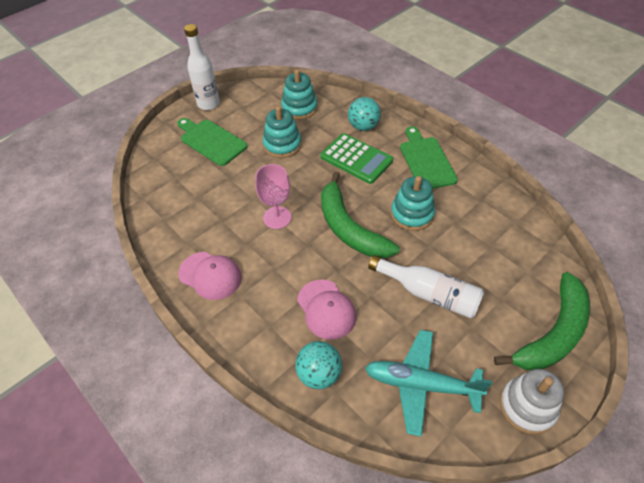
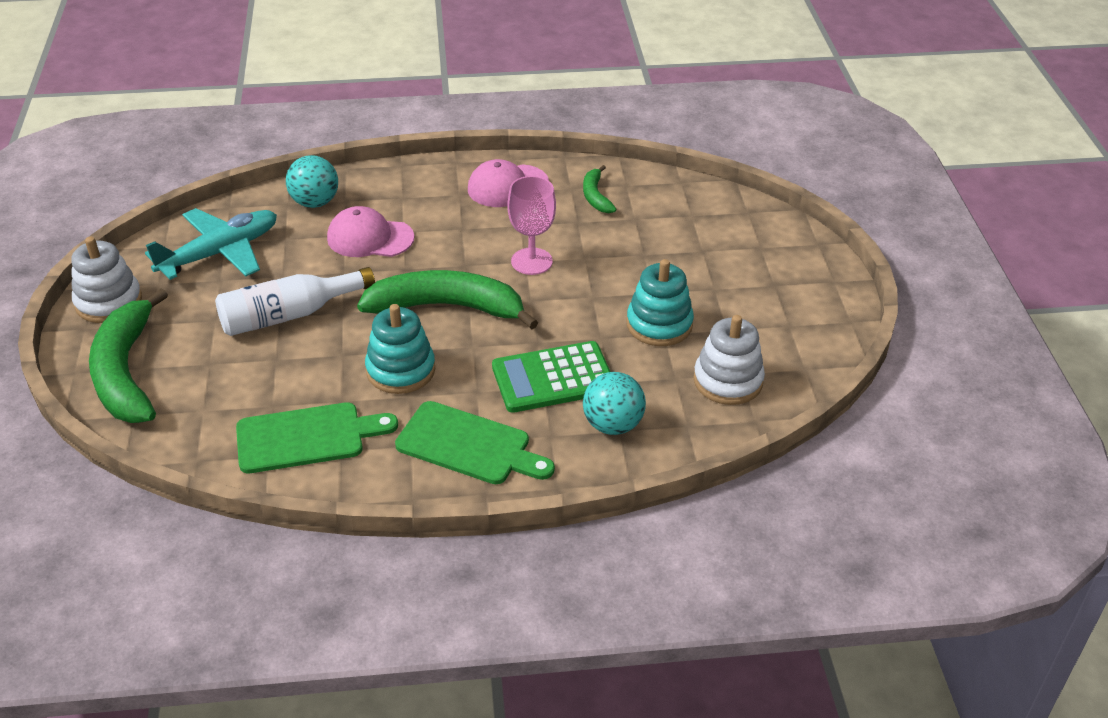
camera: 125 degrees right, 10 degrees down
green cutting board [177,118,248,166] -> green cutting board moved to [236,402,398,473]
white bottle [184,24,220,110] -> none
turquoise stacking toy [281,69,318,120] -> white stacking toy [693,315,765,405]
none -> green banana [583,165,616,213]

